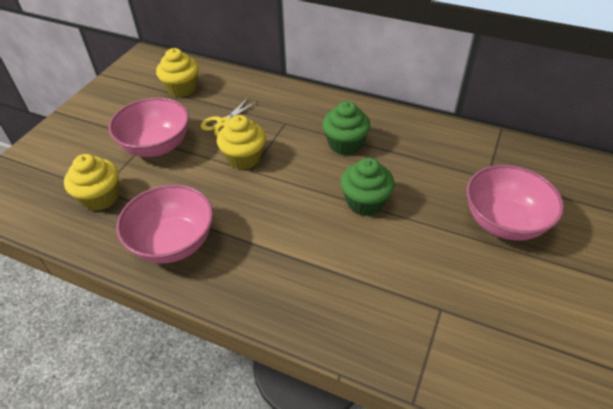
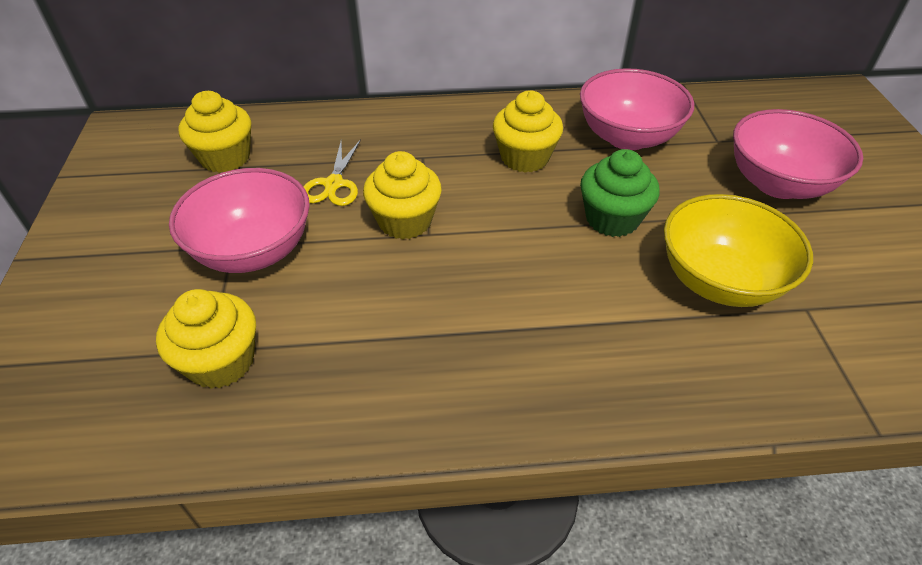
camera: 30 degrees left, 0 degrees up
pink bowl [116,184,213,263] -> pink bowl moved to [580,68,694,150]
green cupcake [322,101,370,155] -> yellow cupcake [493,90,563,173]
none -> yellow bowl [664,194,813,307]

